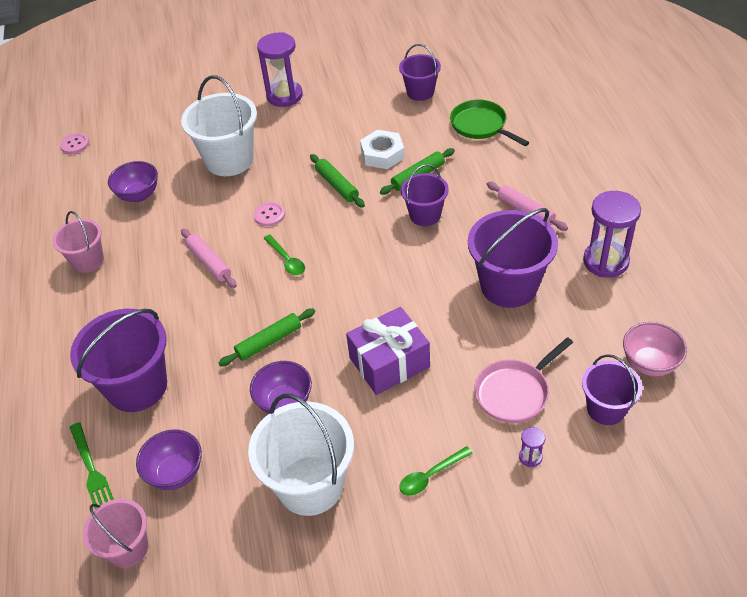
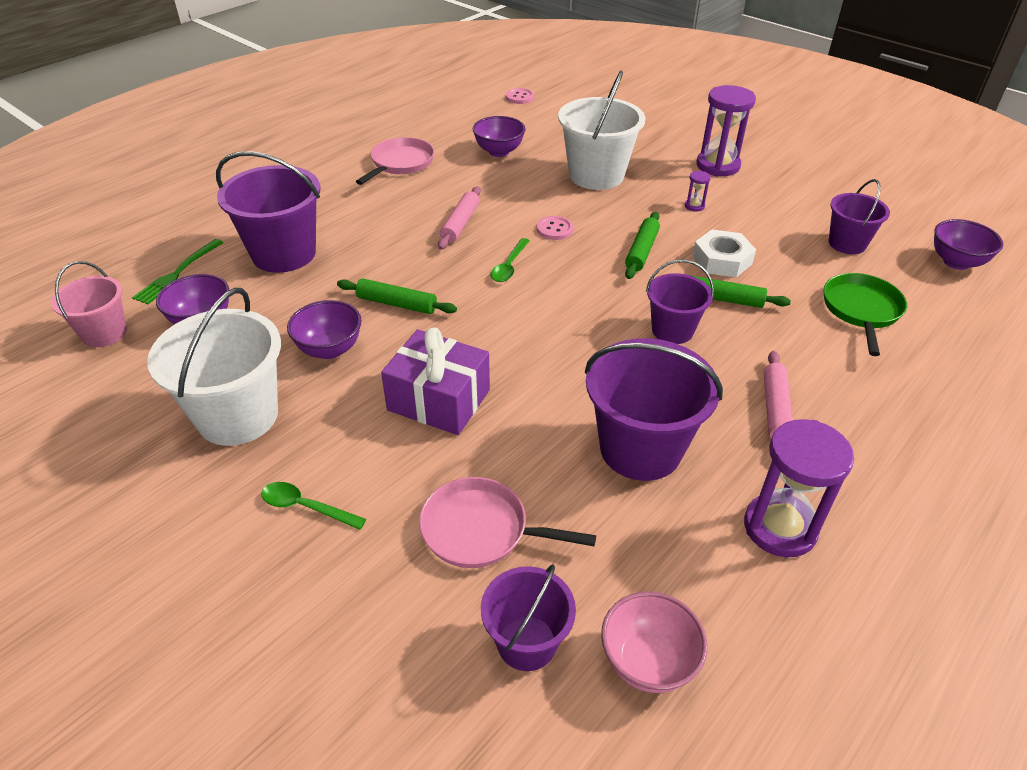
camera: 50 degrees right, 5 degrees down
pink bucket [52,211,104,273] -> pink pan [356,137,434,185]
purple hourglass [519,427,545,467] -> purple hourglass moved to [685,171,711,212]
none -> purple bowl [934,219,1003,270]

